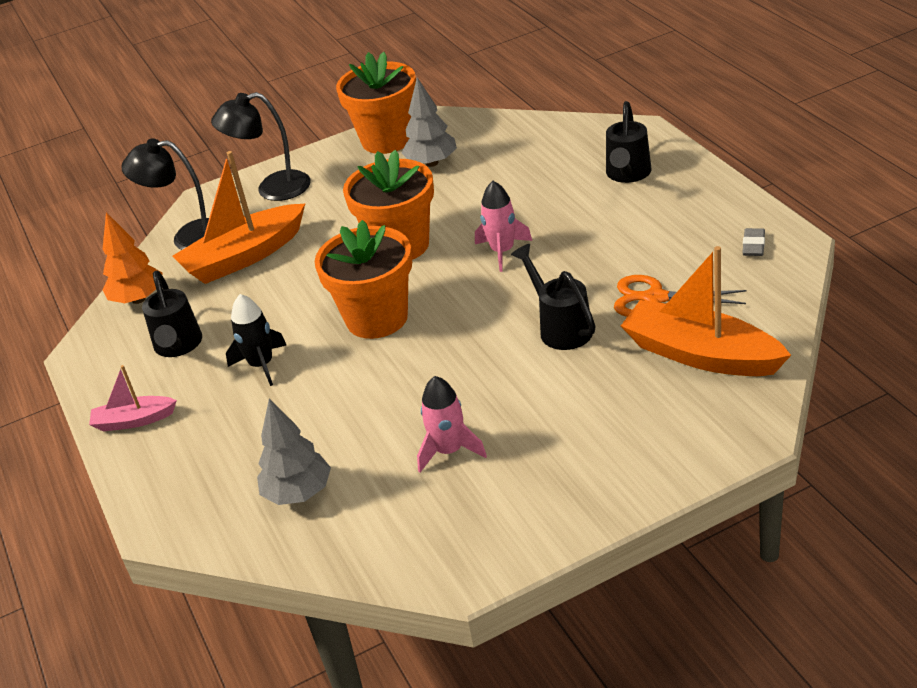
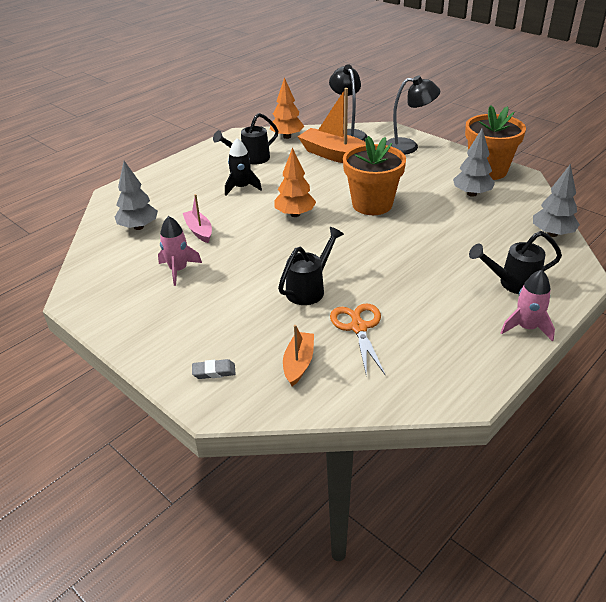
camera: 65 degrees right, 0 degrees up
pink boat [89,365,177,432] -> pink boat moved to [183,194,212,243]
black lamp [211,92,311,201] -> black lamp turned 120 degrees clockwise [386,76,440,154]
orange flower pot [314,220,412,339] -> orange tree [275,147,316,217]
pink rocket [475,181,532,272] -> pink rocket moved to [501,270,555,342]
orange boat [621,246,791,376] -> orange boat [283,325,314,386], size x0.53
grey eraser [742,228,765,256] -> grey eraser moved to [192,359,236,379]
none -> grey tree [533,164,580,237]

